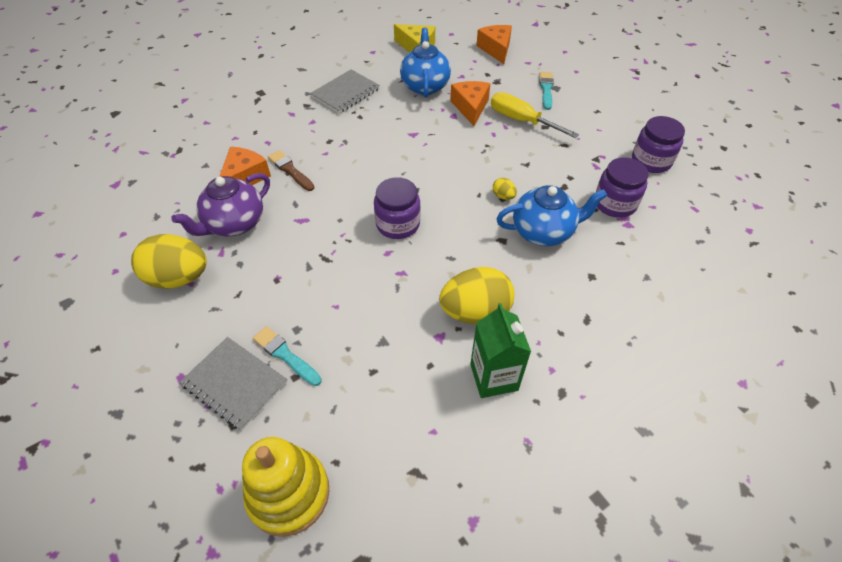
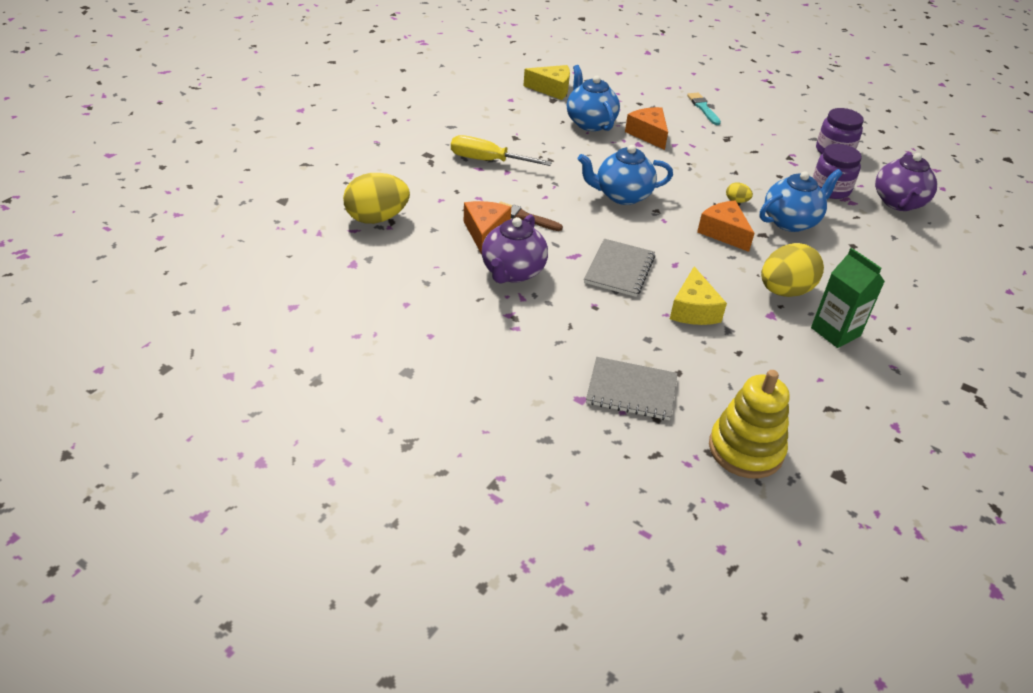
camera: 25 degrees left, 10 degrees down
yellow egg [131,234,207,288] -> yellow egg moved to [343,173,410,224]
turquoise brush [253,326,322,386] -> none
grey notebook [310,69,380,114] -> grey notebook moved to [584,239,655,297]
purple jar [374,177,420,239] -> none
orange cheese [476,25,512,64] -> orange cheese moved to [697,201,754,252]
yellow screwdriver [491,92,579,138] -> yellow screwdriver moved to [451,135,552,166]
none -> blue teapot [577,145,673,205]
none -> yellow cheese [670,266,727,325]
none -> purple teapot [875,152,937,211]

